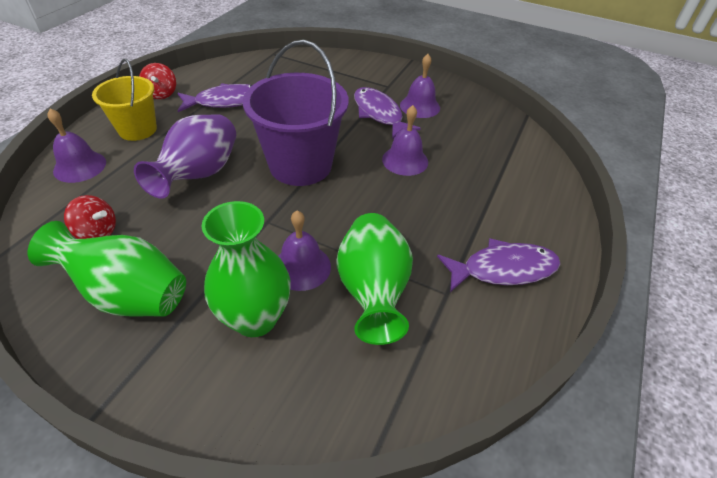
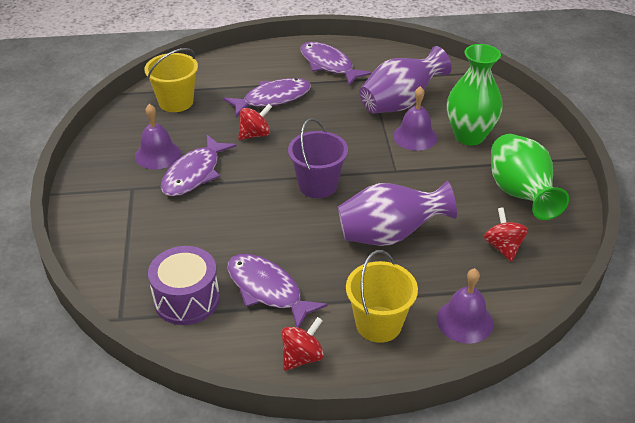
camera: 120 degrees left, 5 degrees down
purple bucket [243,40,349,186] -> purple bucket [288,118,348,198], size x0.62
green vase [337,213,413,345] -> purple vase [360,46,452,114]
purple bell [382,105,428,176] -> red spinning top [238,104,272,140]
none -> yellow bucket [144,48,198,112]
none -> purple drum [148,246,220,325]
none -> purple fish [223,78,311,117]

